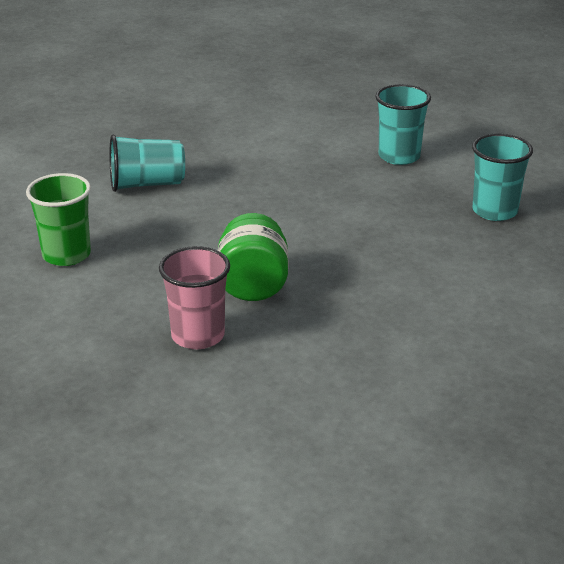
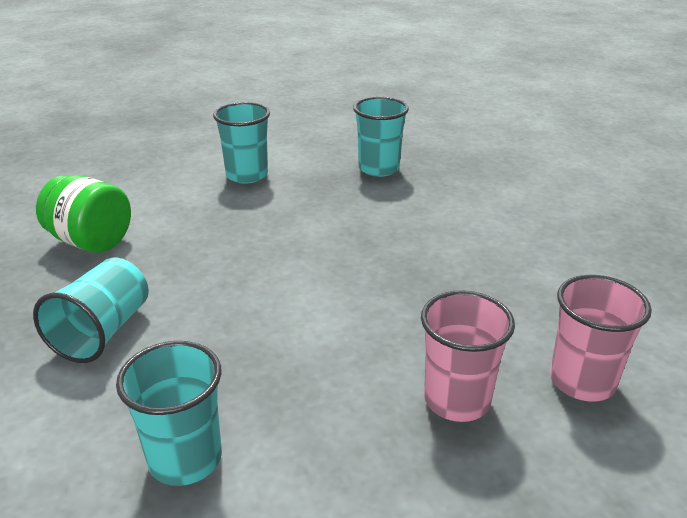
camera: 60 degrees left, 0 degrees up
green cup [26,173,91,266] -> turquoise cup [116,341,222,486]
green jar [218,213,288,301] -> green jar moved to [36,175,131,253]
none -> pink cup [550,275,652,402]

